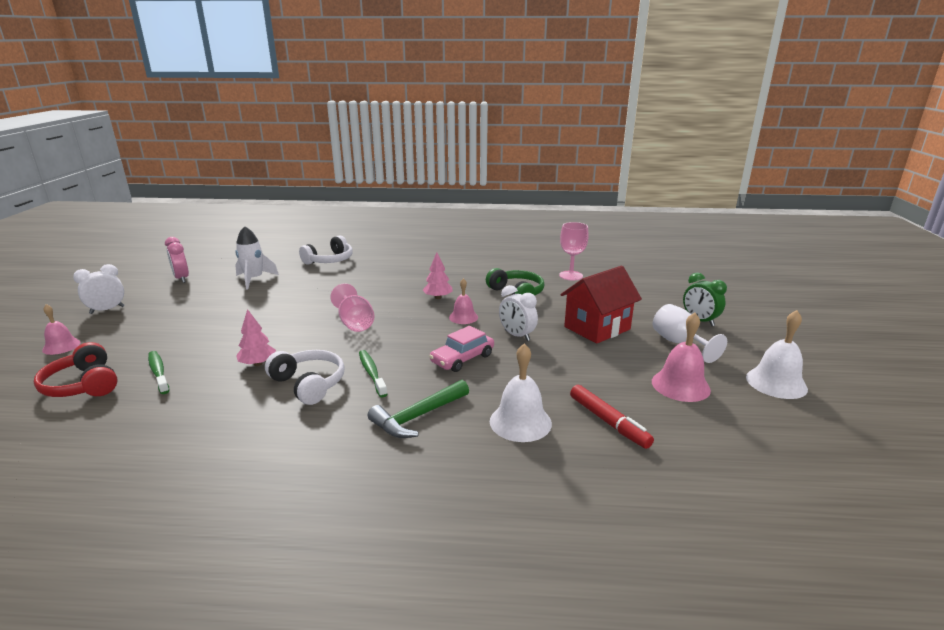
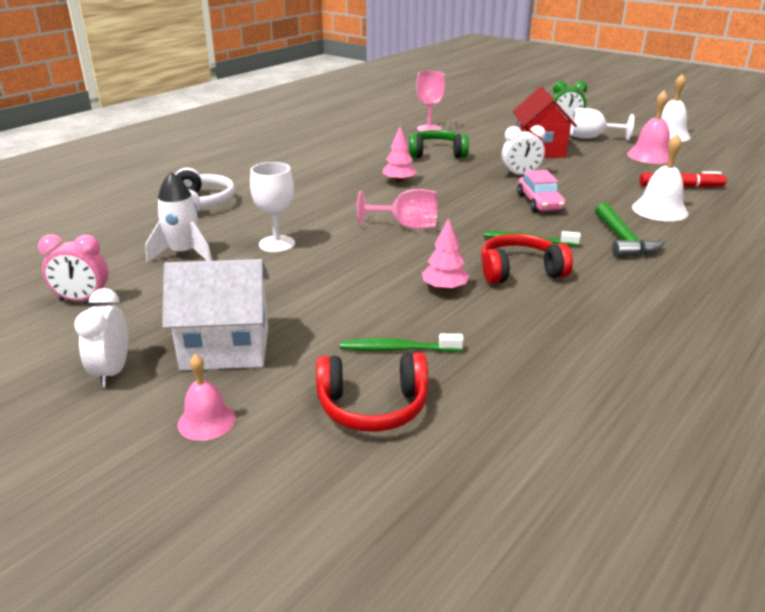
camera: 55 degrees left, 5 degrees up
white headphones [265,350,345,405] -> red headphones [481,234,573,284]
pink bell [449,278,478,324] -> none
none -> white house [162,259,269,371]
none -> white goblet [250,162,295,253]

